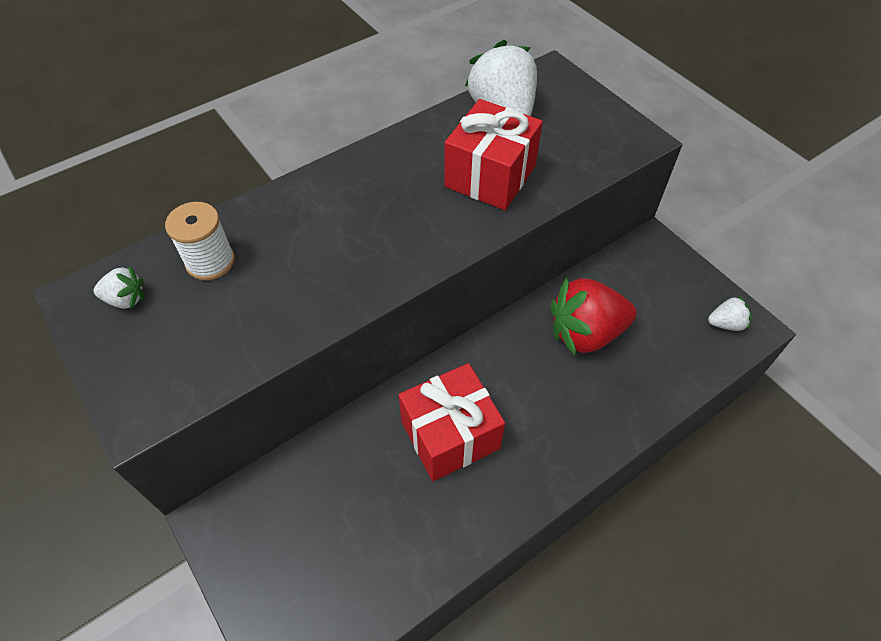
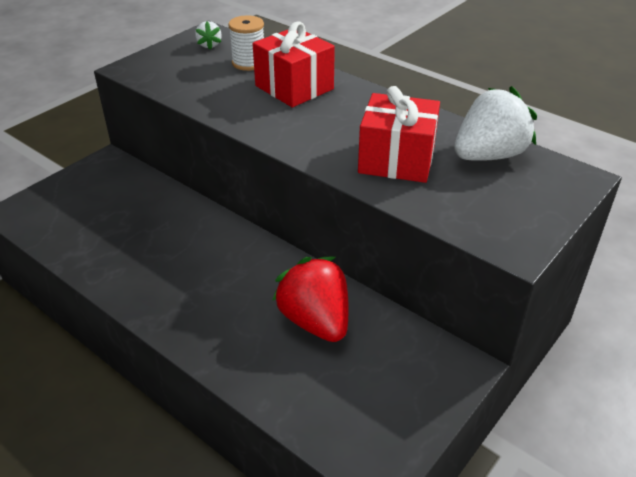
camera: 75 degrees right, 15 degrees down
red gift [399,363,505,481] -> red gift moved to [253,21,335,107]
white strawberry [708,295,751,331] -> none

